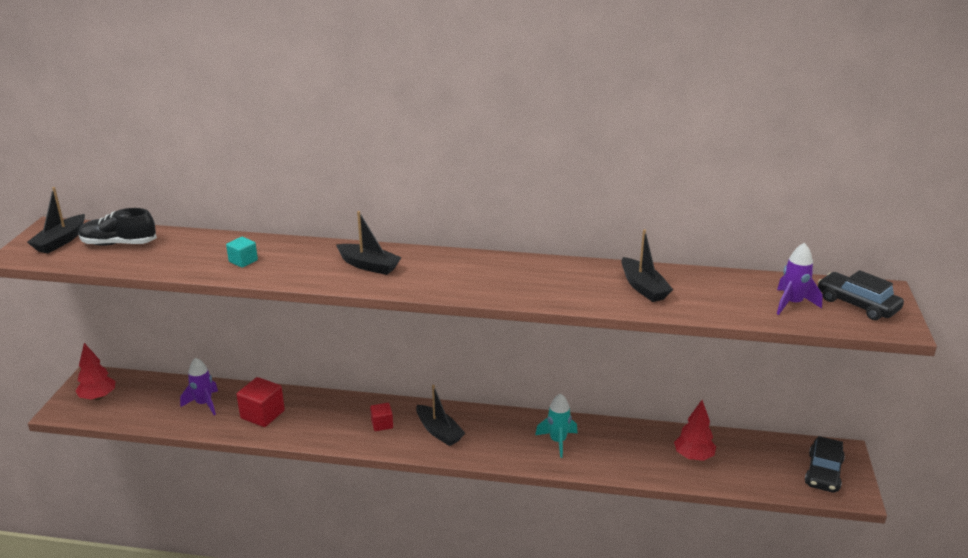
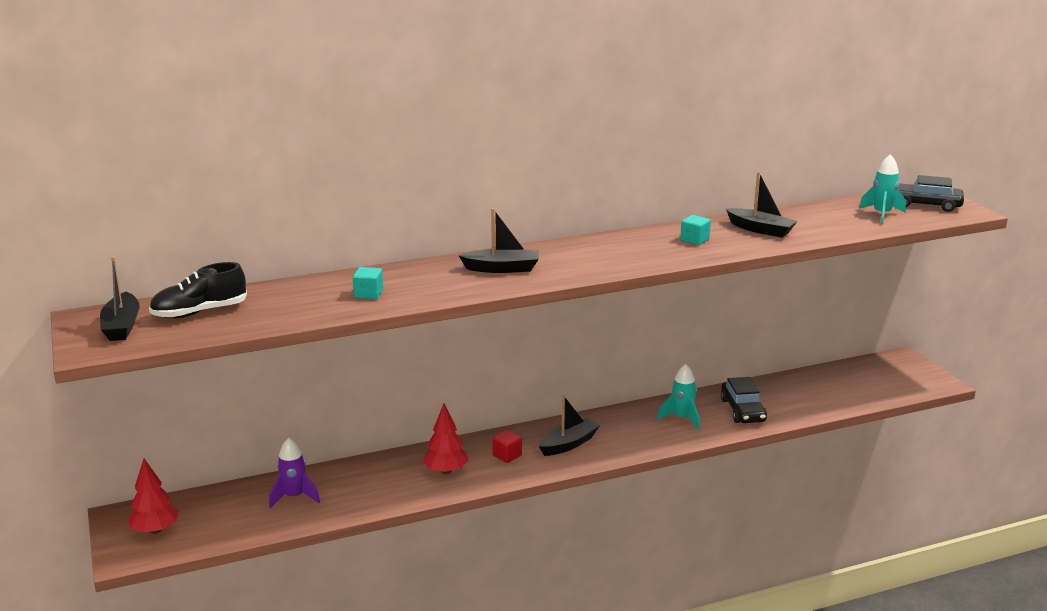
camera: 30 degrees left, 5 degrees down
red cube [237,377,285,427] -> none
black boat [416,385,465,446] -> black boat turned 60 degrees counterclockwise [539,395,600,456]
red tree [674,400,716,461] -> red tree moved to [423,404,468,474]
purple rocket [777,243,823,315] -> turquoise rocket [859,154,906,224]
black car [805,436,845,493] -> black car moved to [721,377,767,423]
none -> turquoise cube [680,215,711,245]

